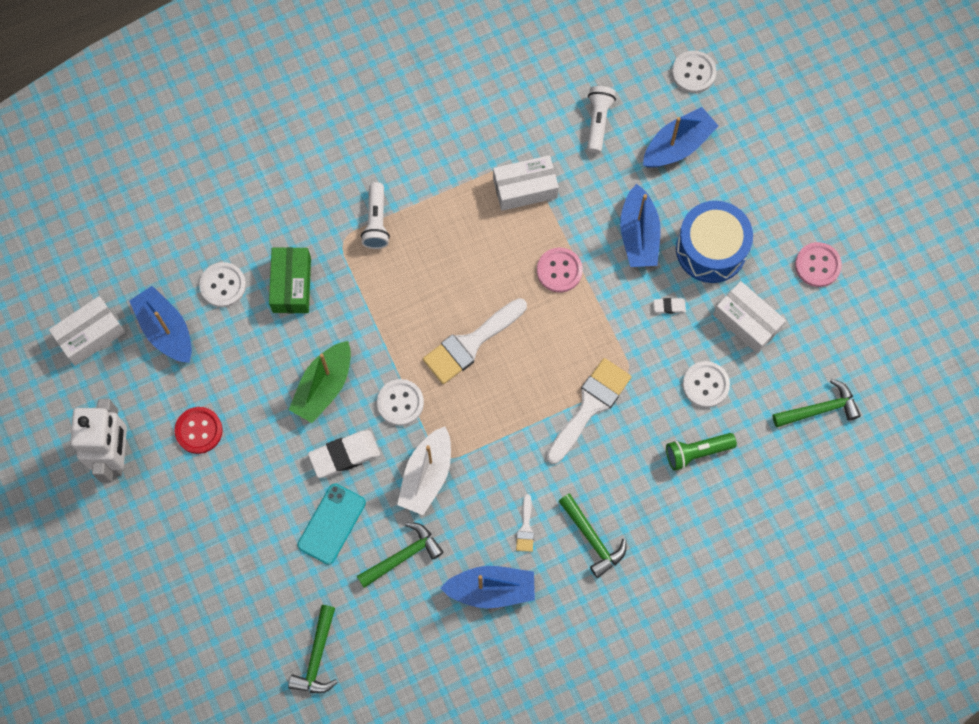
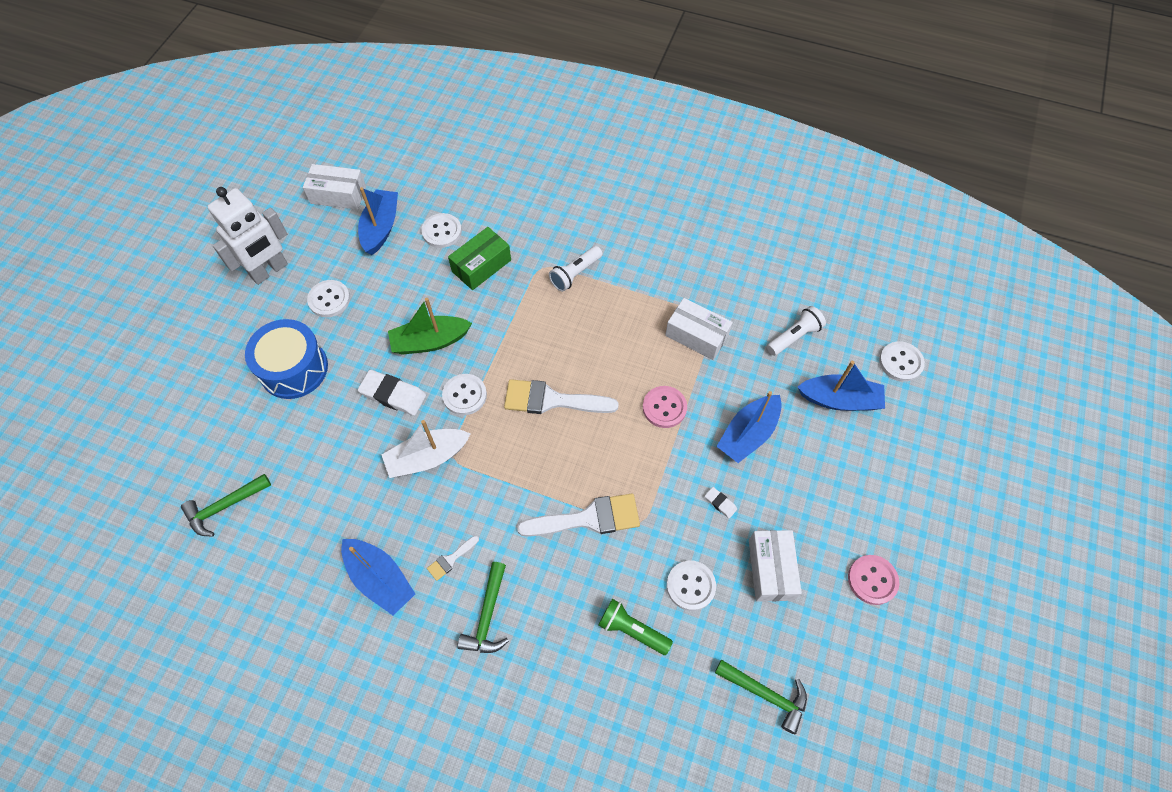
camera: 45 degrees right, 10 degrees down
red button [174,407,223,454] -> white button [307,280,350,317]
turquoise phone [297,483,366,565] -> none
green hammer [357,522,444,588] -> none
blue drum [676,201,753,283] -> blue drum moved to [245,319,328,399]

